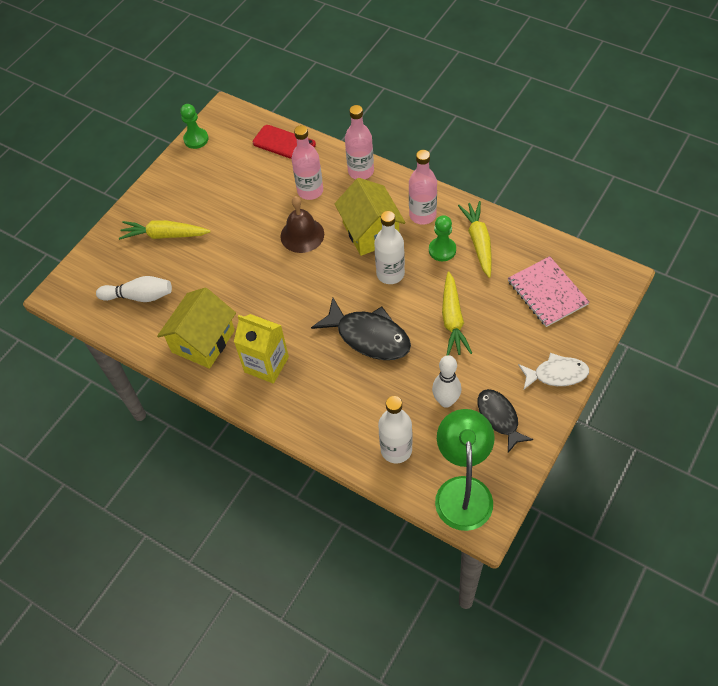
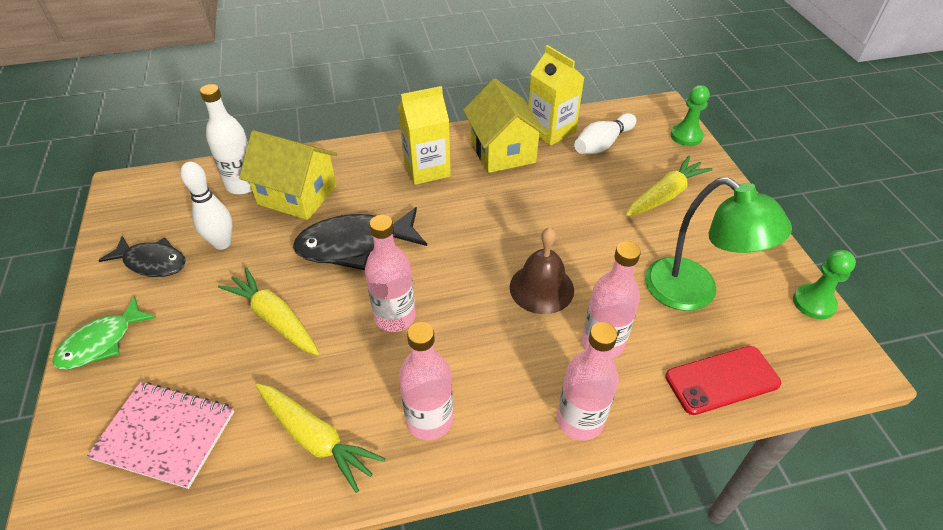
camera: 130 degrees right, 10 degrees down
yellow house [335,178,405,256] -> yellow house moved to [239,130,337,220]
white bottle [374,211,405,284] -> pink bottle [365,215,416,332]
green pawn [429,215,456,261] -> green pawn moved to [671,85,710,146]
green lamp [435,409,495,531] -> green lamp moved to [645,177,792,311]
white fish [518,353,589,389] -> green fish [52,296,156,369]
none -> yellow carton [528,45,585,146]

